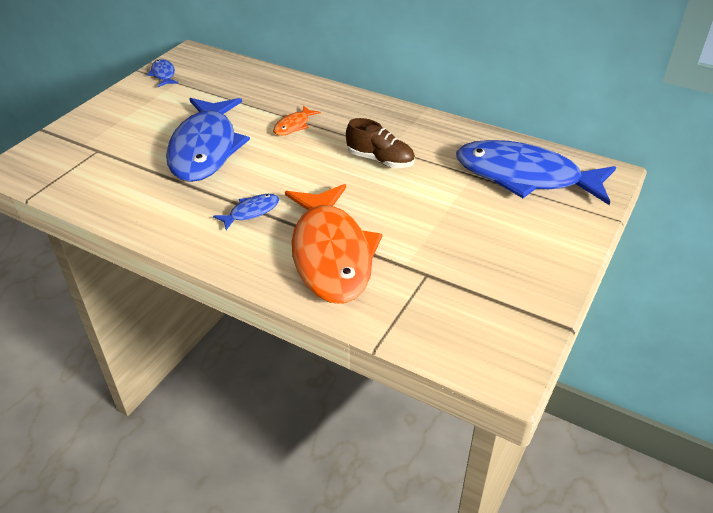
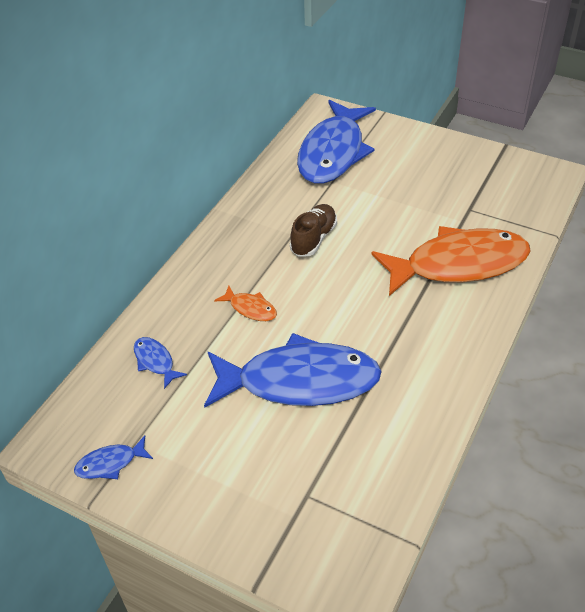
camera: 90 degrees left, 5 degrees up
blue fish [213,194,279,230] -> blue fish moved to [134,337,187,389]

